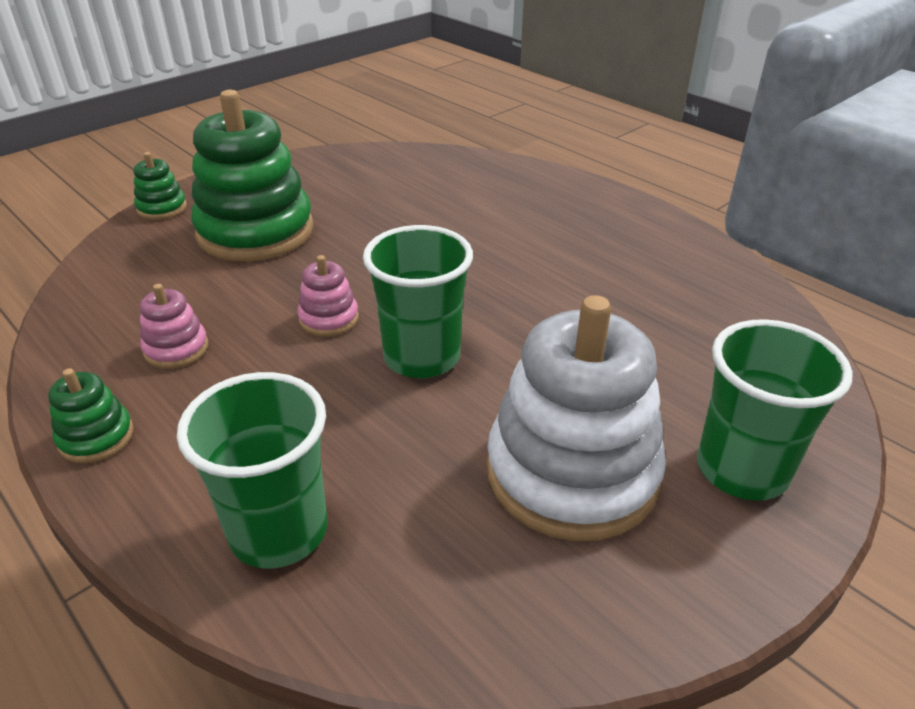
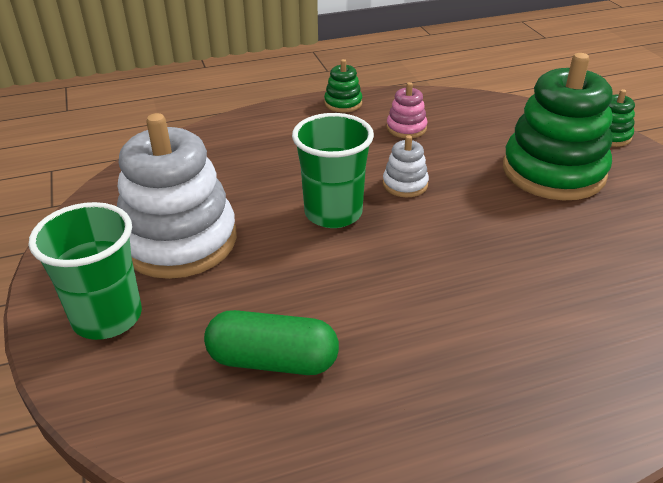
camera: 115 degrees right, 0 degrees up
green cup [177,372,328,569] -> none
pink stacking toy [297,255,359,337] -> white stacking toy [383,135,429,197]
none -> green capsule [204,310,339,375]

